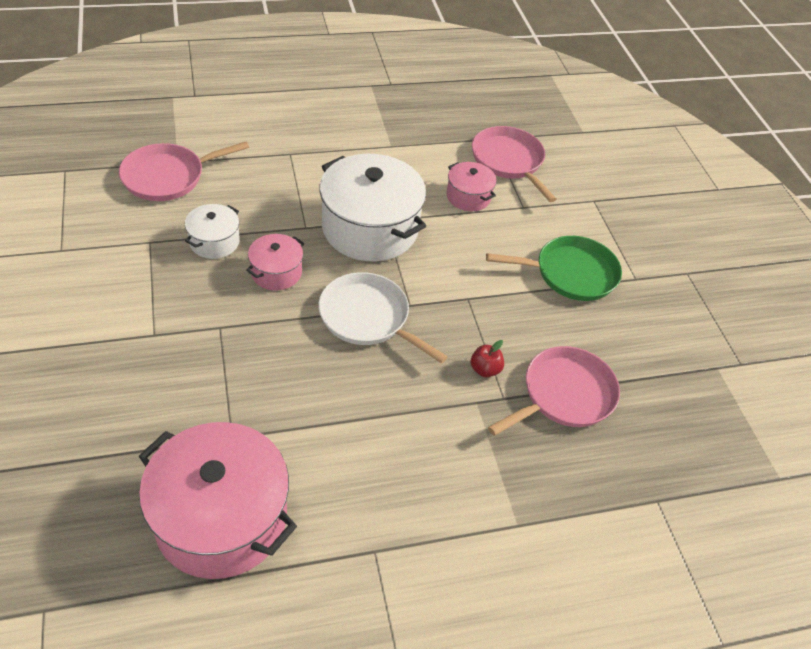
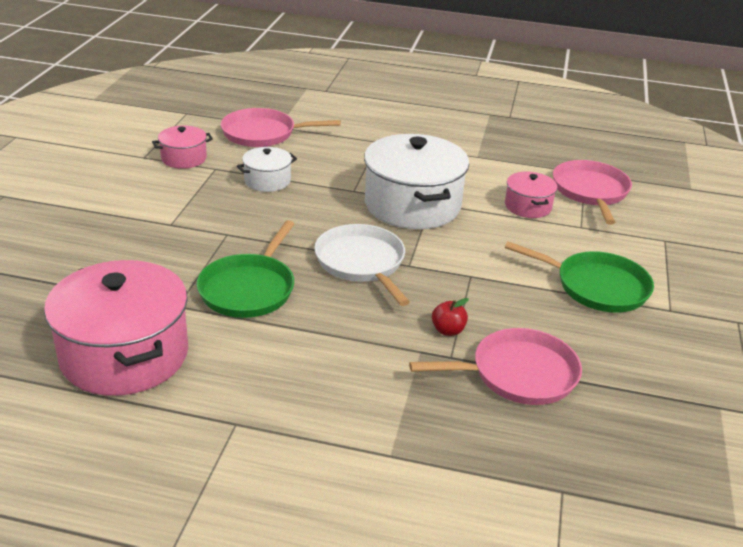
camera: 30 degrees right, 15 degrees down
pink pot [246,234,304,290] -> pink pot moved to [152,126,213,169]
none -> green pan [197,220,294,318]

